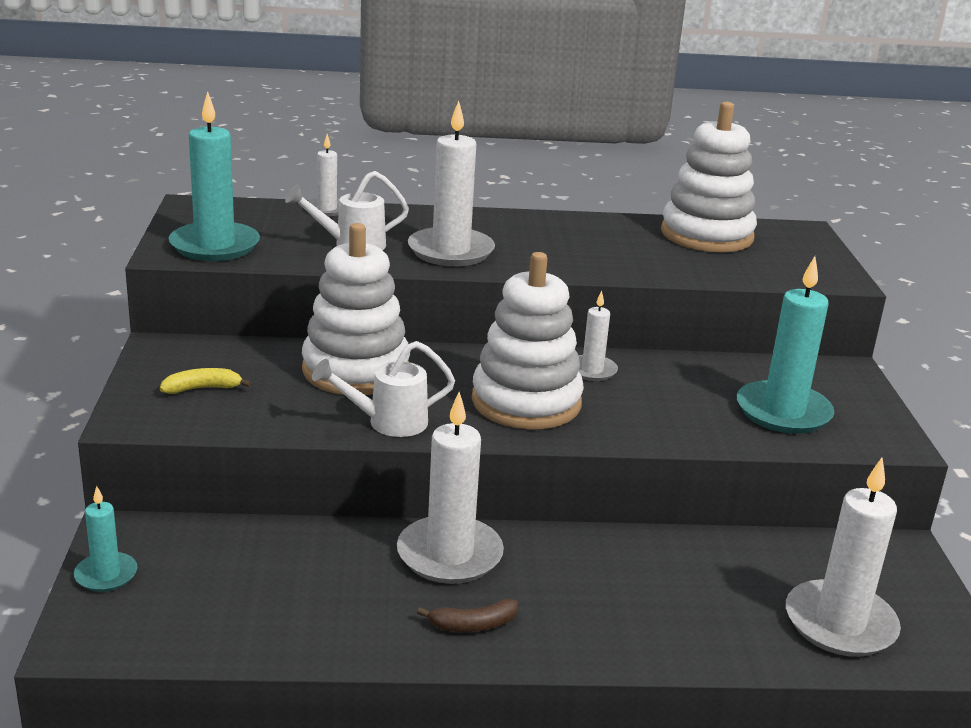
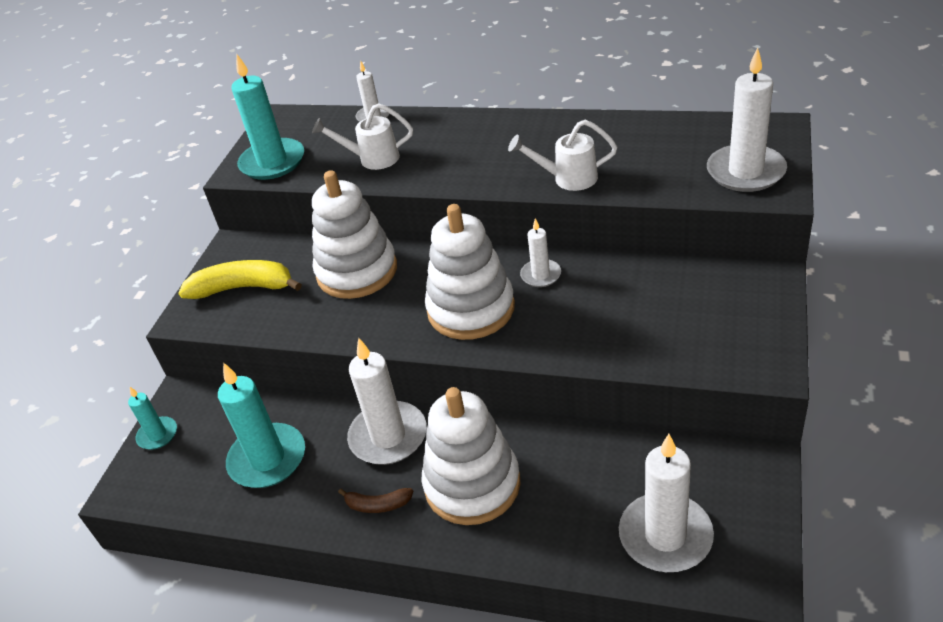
camera: 25 degrees right, 15 degrees up
yellow banana [160,368,251,394] -> yellow banana [178,260,302,299], size x1.92
white watering can [312,341,455,437] -> white watering can moved to [508,120,617,191]
white candle [408,101,495,266] -> white candle moved to [707,47,787,192]
white stacking toy [661,102,757,252] -> white stacking toy moved to [422,387,520,525]
turquoise candle [737,256,835,434] -> turquoise candle moved to [218,363,305,488]

